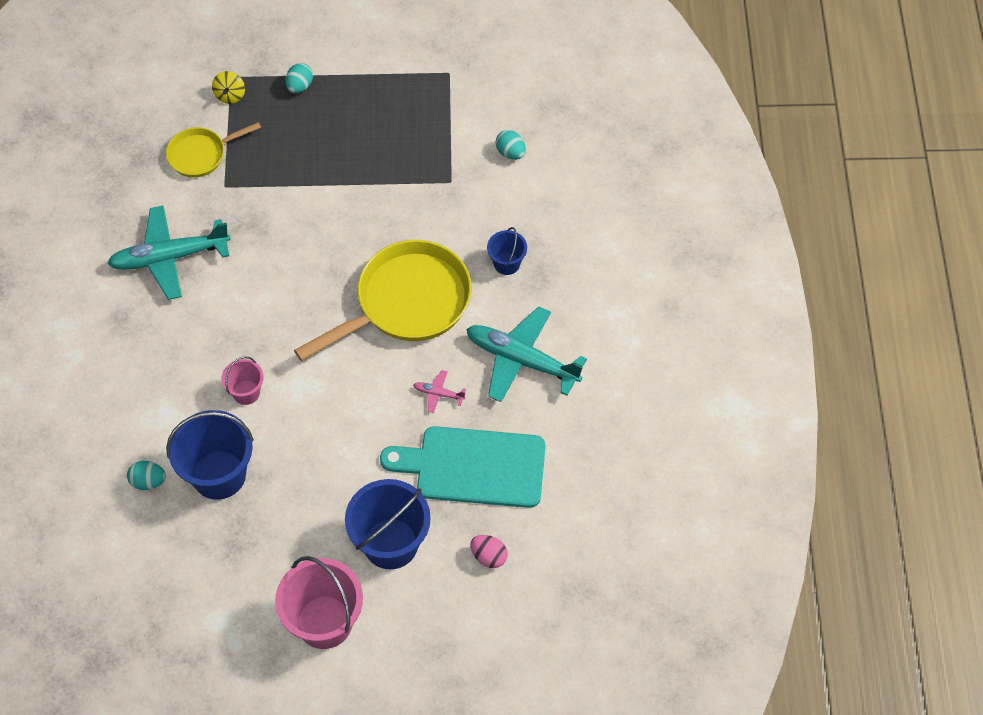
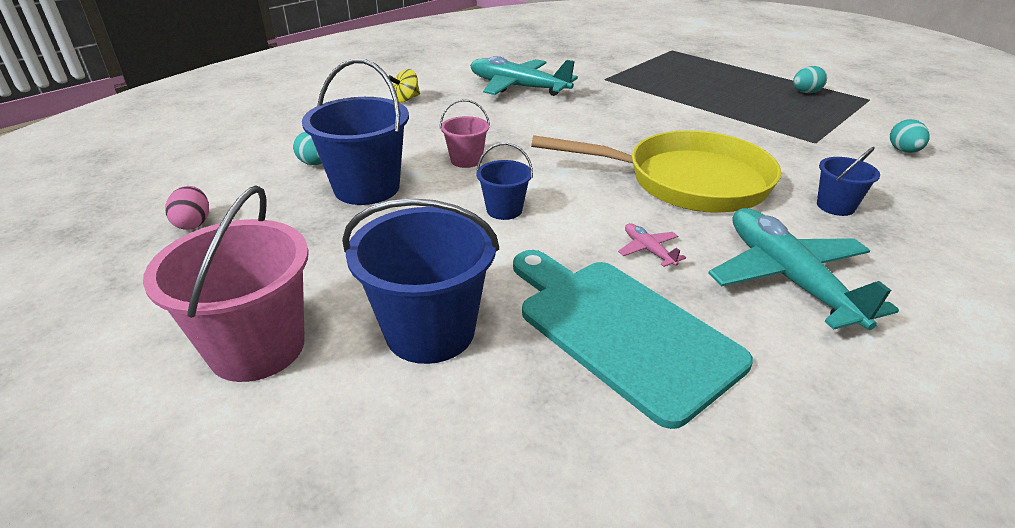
camera: 45 degrees right, 25 degrees down
yellow pan [166,122,261,177] -> none
yellow spinning top [212,71,245,104] -> yellow spinning top moved to [388,69,420,103]
turquoise egg [285,63,313,93] -> turquoise egg moved to [793,66,827,93]
pink egg [471,535,508,568] -> pink egg moved to [165,186,209,230]
none -> blue bucket [476,143,533,220]

